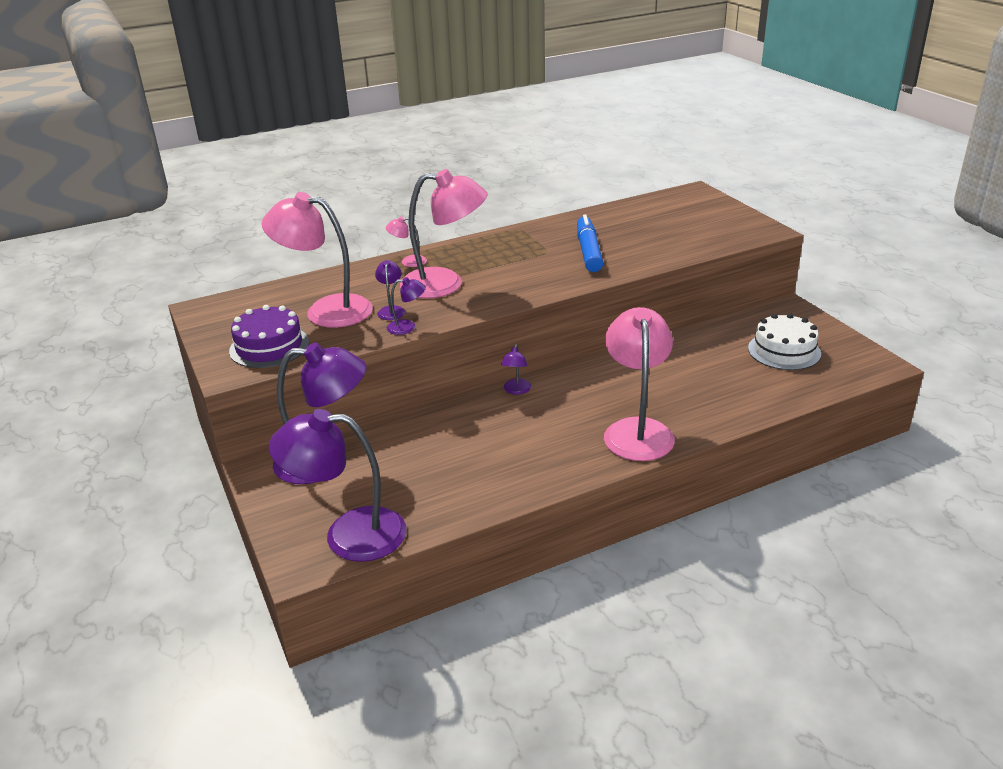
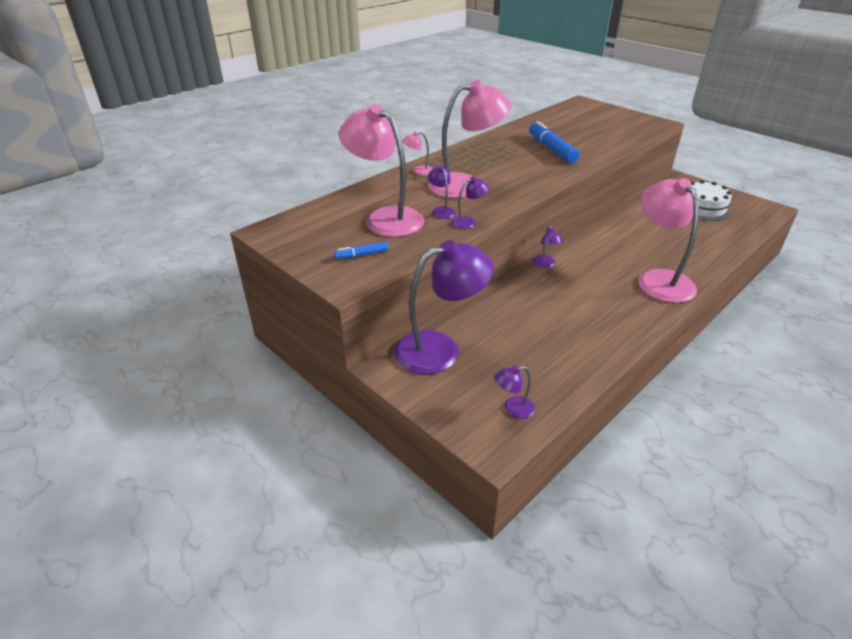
camera: 20 degrees left, 5 degrees up
purple cake [229,305,309,368] -> blue marker [334,242,389,260]
pink lamp [261,192,373,328] -> pink lamp turned 45 degrees clockwise [339,104,424,237]
purple lamp [269,409,406,562] -> purple lamp [494,366,535,419], size x0.43

